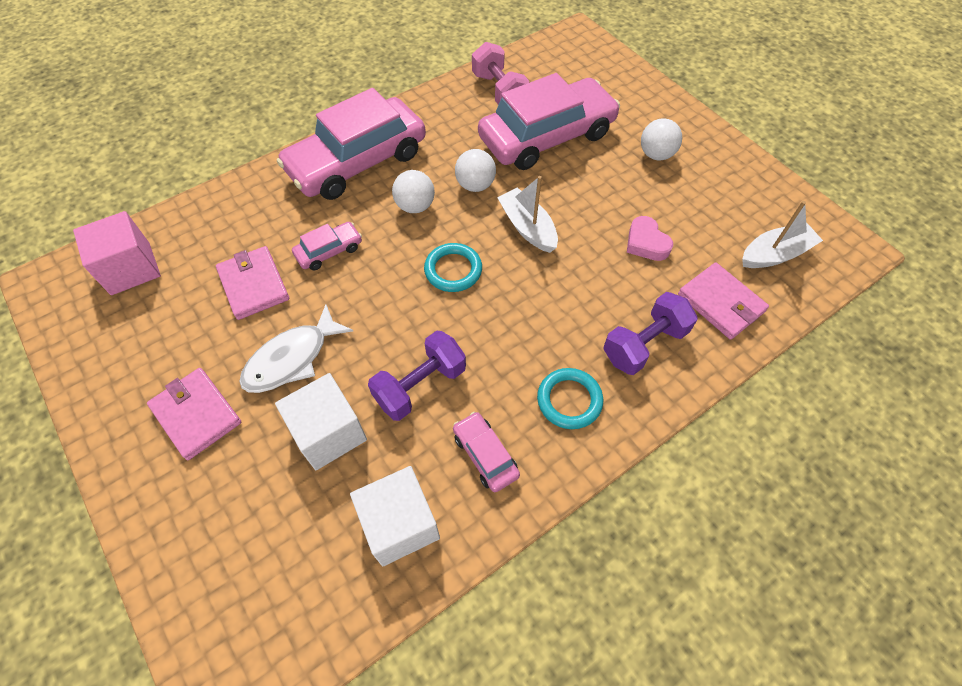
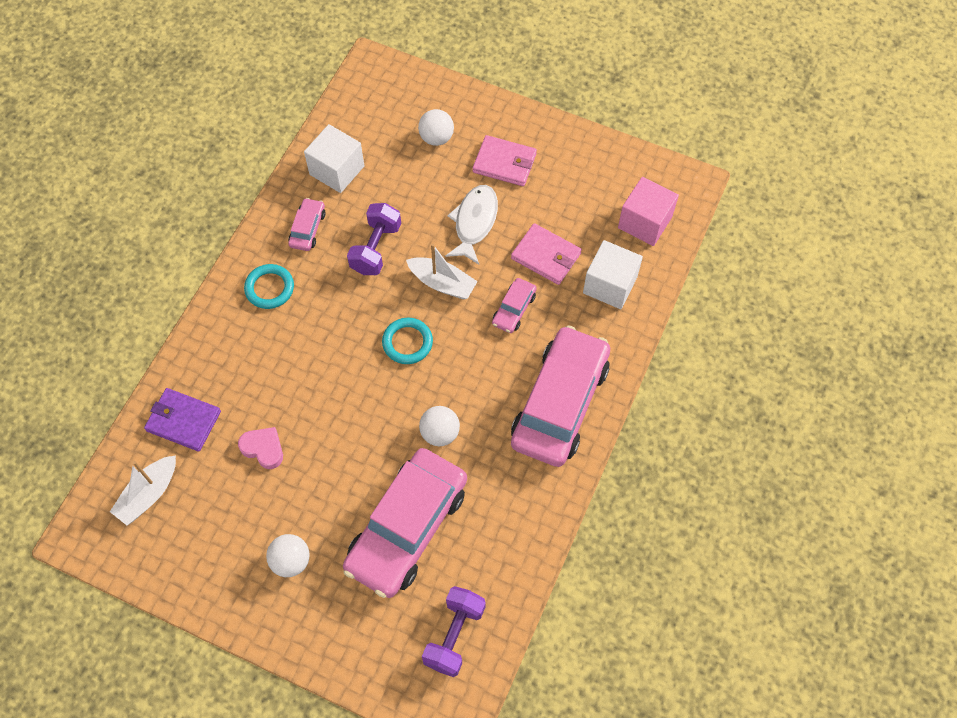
camera: 150 degrees right, 5 degrees up
white cube [275,373,367,470] -> white cube moved to [583,240,643,309]
white ball [392,170,435,213] -> white ball moved to [418,109,454,146]
pink car [453,412,520,492] -> pink car turned 105 degrees counterclockwise [288,198,326,251]
pink dumbbell [472,42,529,105] -> none
white boat [497,176,558,253] -> white boat moved to [406,244,478,299]
purple dumbbell [604,292,698,375] -> purple dumbbell moved to [422,586,486,677]
pink wallet [678,262,769,340] -> purple wallet [144,388,221,451]

